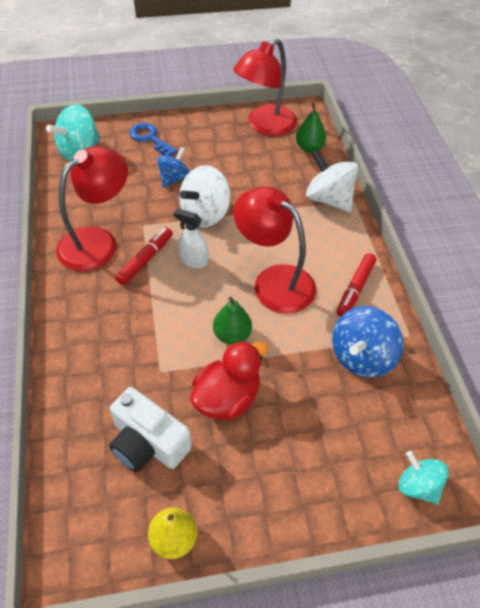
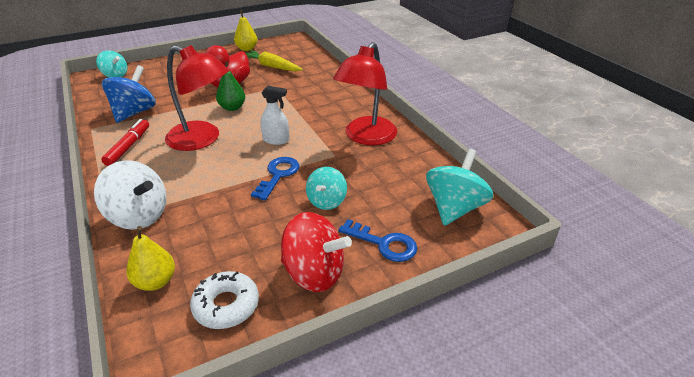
camera: 165 degrees right, 15 degrees down
white camera [109,387,192,472] -> yellow carrot [245,50,303,71]
red marker [115,227,173,285] -> none
blue spinning top [157,147,189,187] -> turquoise spinning top [306,167,347,210]
white spinning top [179,165,231,227] -> blue key [251,157,299,200]
red lamp [233,38,297,136] -> white donut [190,271,259,329]
green pear [296,103,326,152] -> yellow pear [126,226,175,291]
none -> red spinning top [281,212,352,292]

